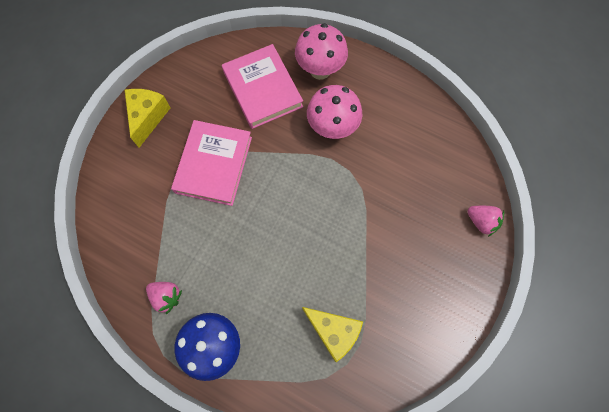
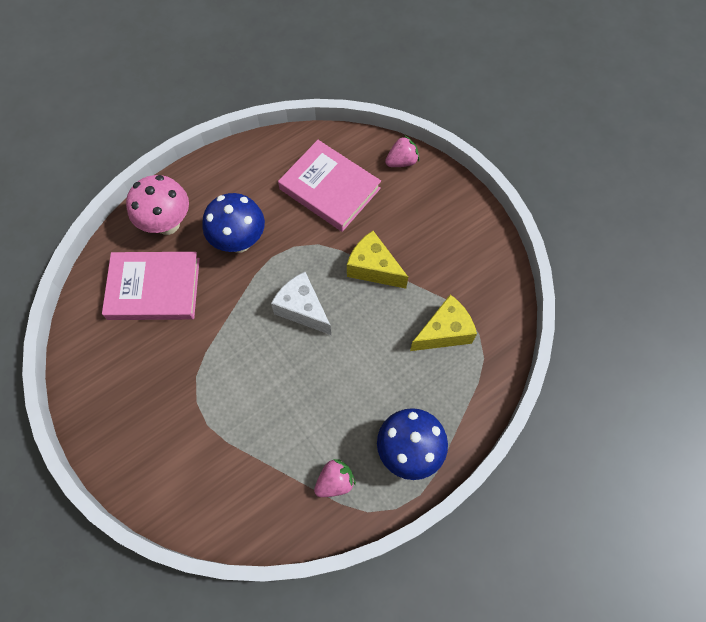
camera: 65 degrees left, 5 degrees down
yellow cheese [125,89,171,147] -> yellow cheese moved to [347,231,408,289]
pink book [171,120,252,206] -> pink book moved to [278,140,381,232]
pink mushroom [307,85,362,139] -> blue mushroom [202,193,265,253]
none -> white cheese [271,272,331,335]

